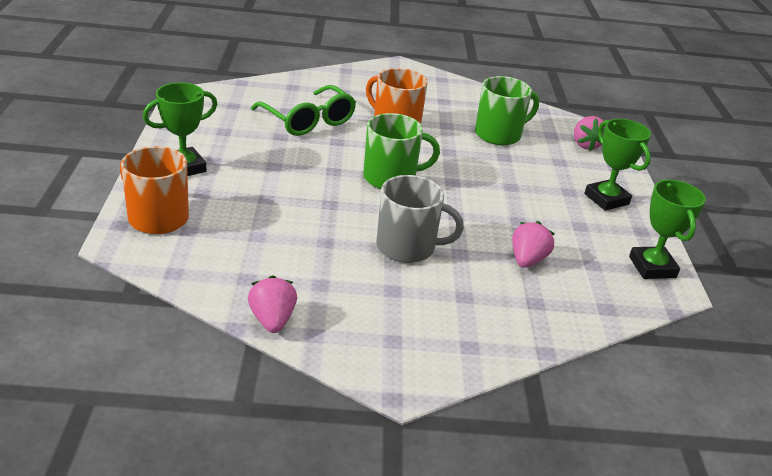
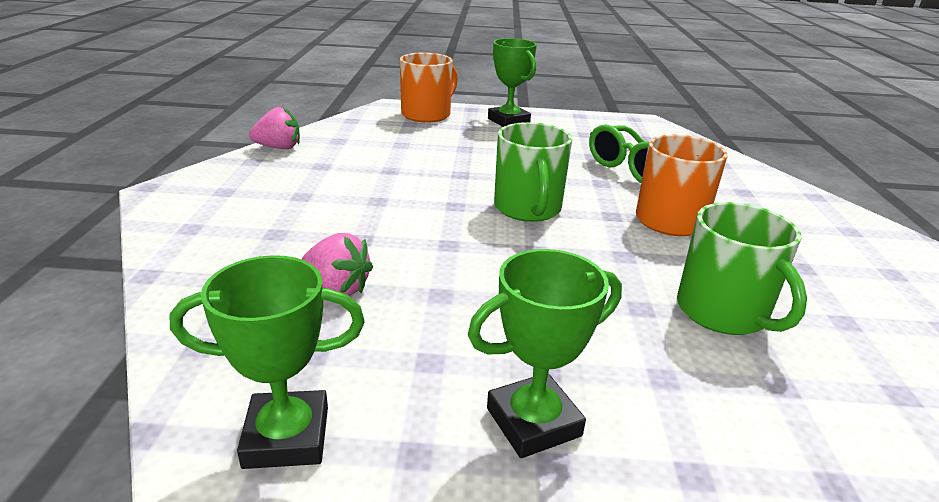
camera: 95 degrees right, 5 degrees down
grey mug [376,175,464,263] -> none
pink strawberry [574,116,605,151] -> none

